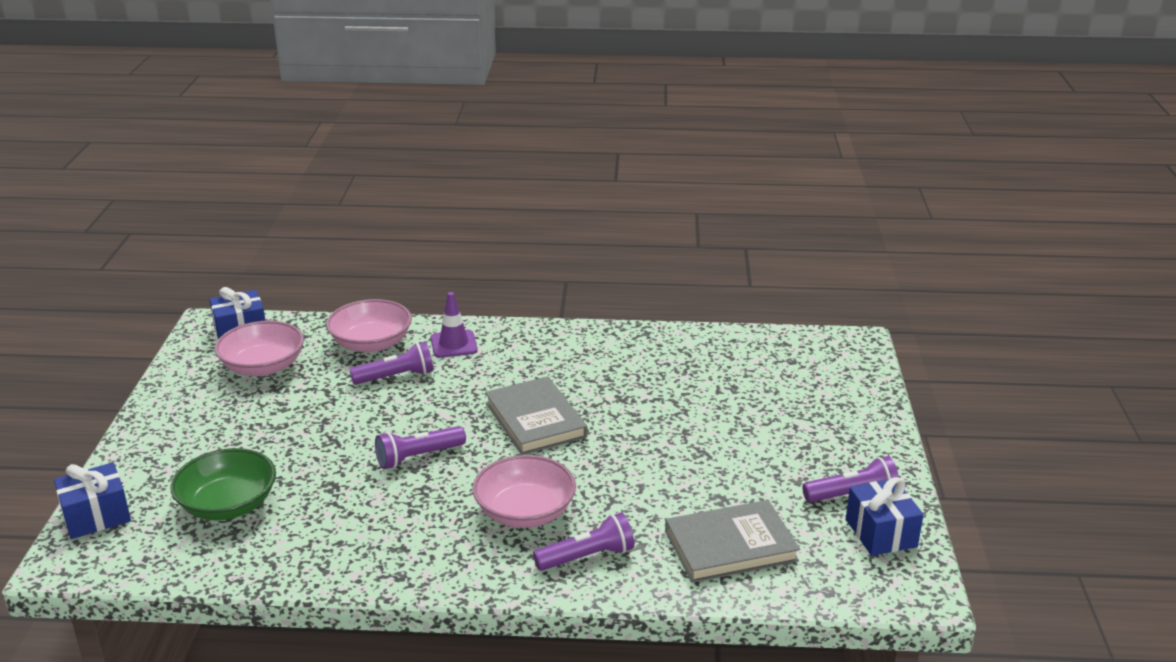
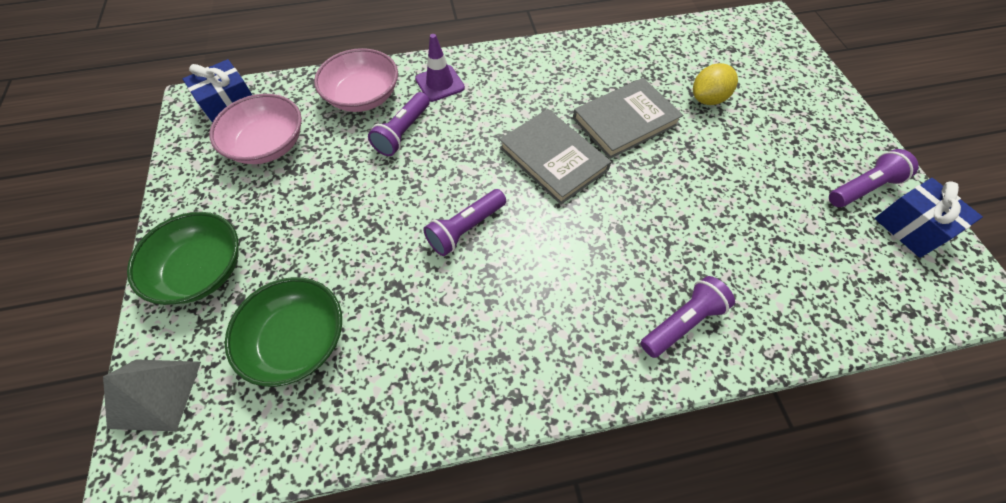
camera: 15 degrees left, 30 degrees up
blue gift [54,462,131,539] -> grey pyramid [103,359,201,432]
purple flashlight [349,341,433,385] -> purple flashlight turned 150 degrees clockwise [368,92,430,156]
pink bowl [472,455,576,528] -> none
grey book [665,500,800,583] -> grey book moved to [573,78,683,159]
none -> green bowl [127,212,239,305]
none -> yellow lemon [693,63,738,105]

